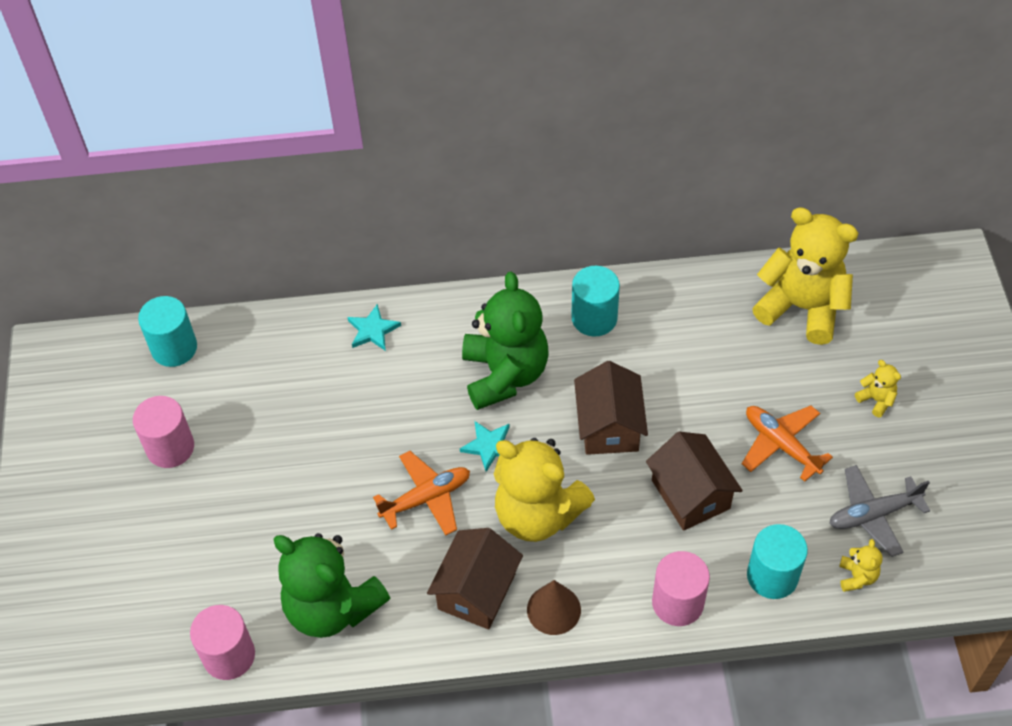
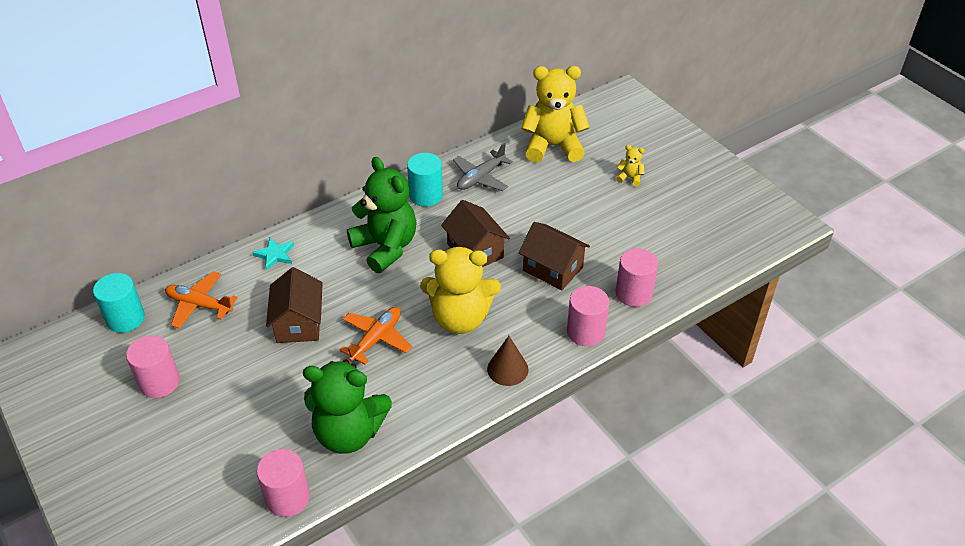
camera: 30 degrees left, 10 degrees down
brown house [427,528,523,630] -> brown house moved to [266,267,323,343]
turquoise star [460,421,510,472] -> none
orange plane [742,405,833,482] -> orange plane moved to [165,272,238,329]
turquoise cylinder [747,524,808,599] -> pink cylinder [616,248,658,307]
grey plane [829,465,930,557] -> grey plane moved to [453,143,513,191]
yellow teddy bear [839,539,883,592] -> none

